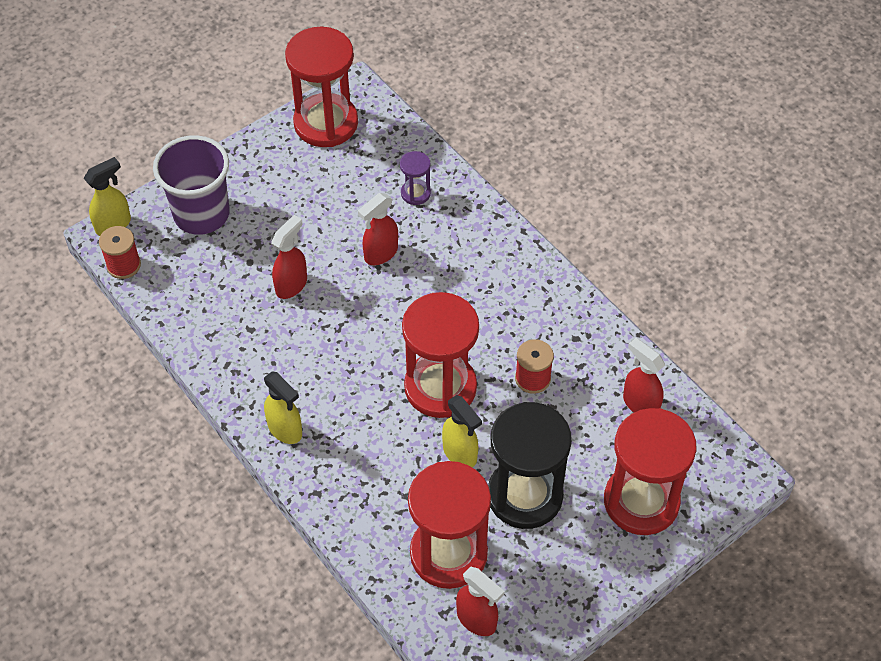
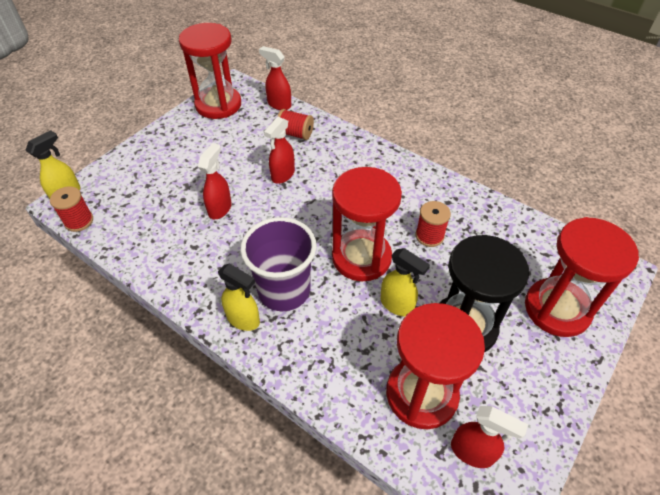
camera: 15 degrees left, 5 degrees down
purple cup [153,135,230,235] -> purple cup moved to [240,217,317,311]
purple hourglass [400,151,431,205] -> red spool [277,109,314,140]
red spray bottle [623,338,665,413] -> red spray bottle moved to [259,46,291,110]

